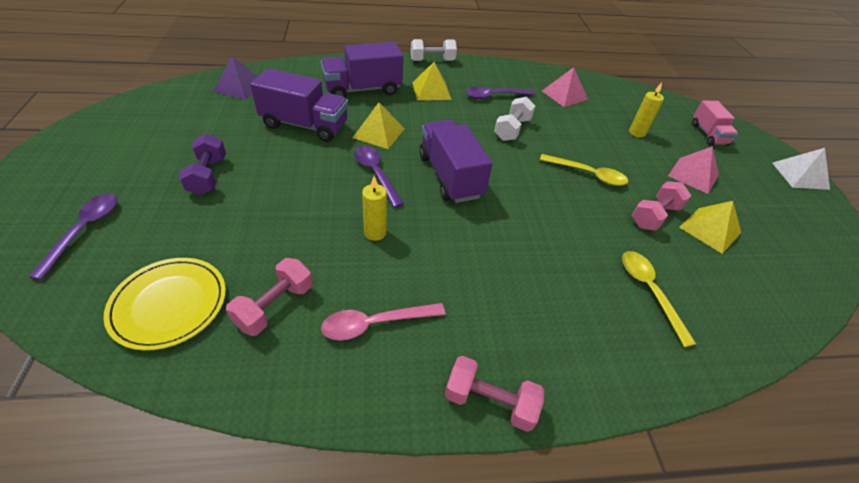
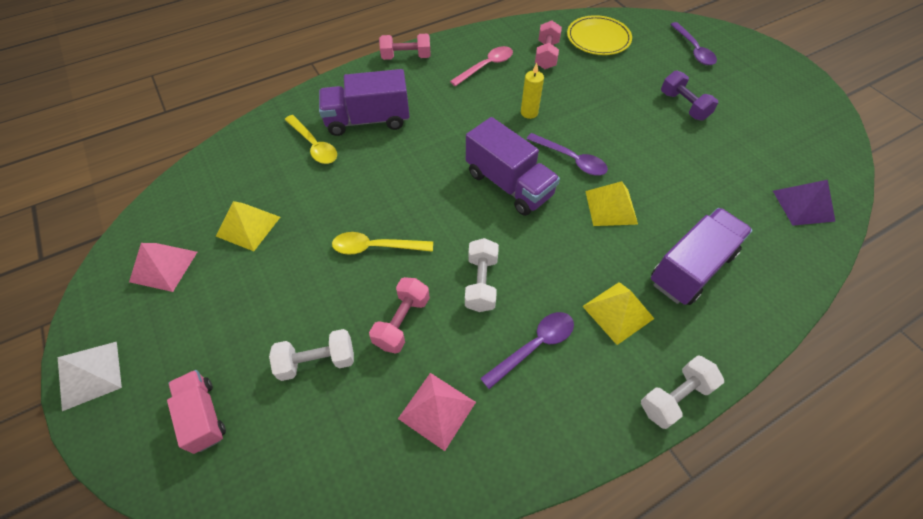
camera: 160 degrees right, 10 degrees up
purple truck [250,68,348,142] -> purple truck moved to [319,69,410,136]
yellow candle [629,83,664,137] -> white dumbbell [269,329,354,381]
pink dumbbell [632,181,691,231] -> pink dumbbell moved to [369,277,430,354]
pink pyramid [668,146,719,194] -> pink pyramid moved to [129,243,197,292]

